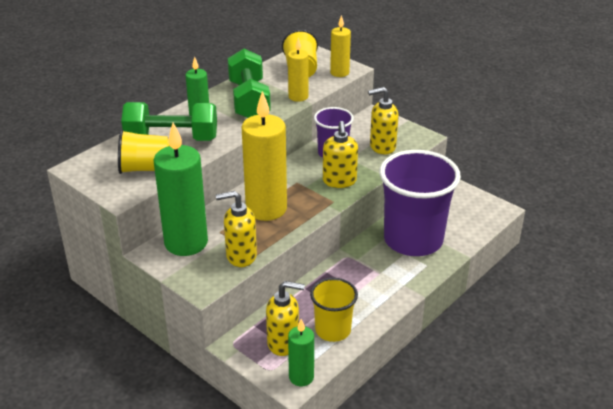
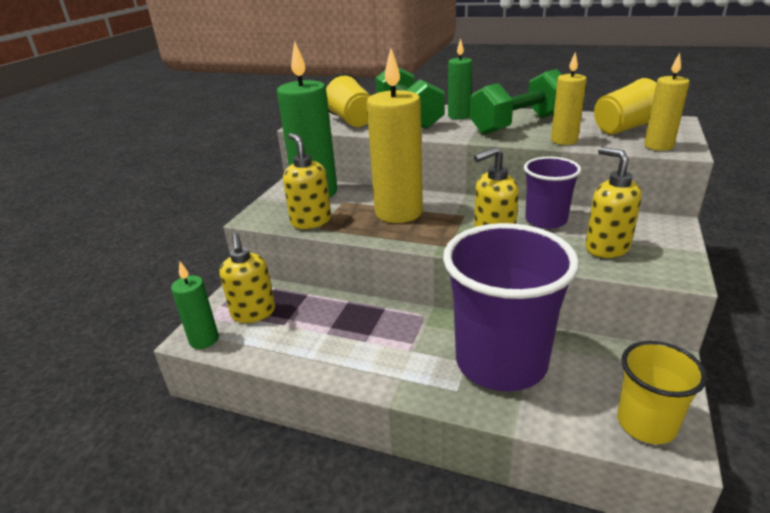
camera: 70 degrees right, 5 degrees down
yellow cup [310,278,358,342] -> yellow cup moved to [617,341,707,444]

